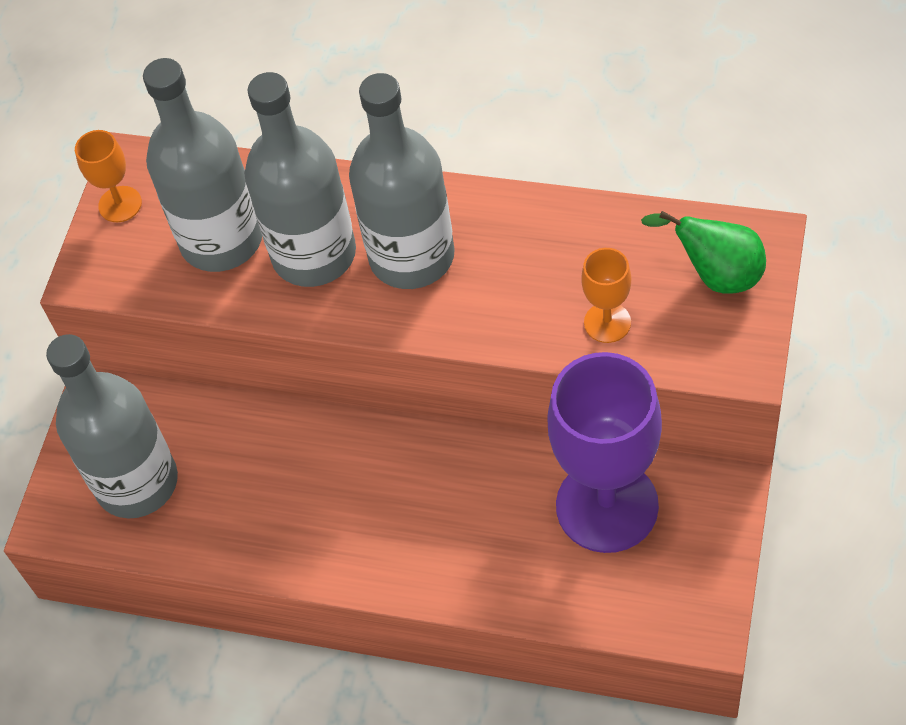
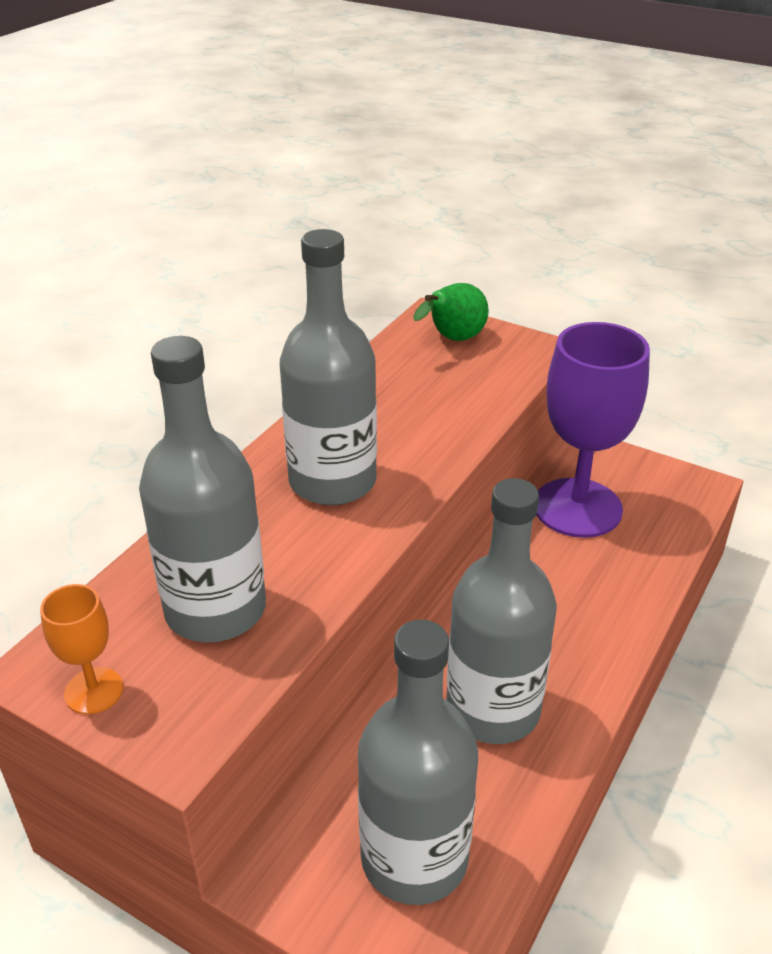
camera: 80 degrees left, 20 degrees down
grey bottle [245,72,356,287] -> grey bottle moved to [446,478,557,744]
orange goblet [581,248,631,343] -> none

